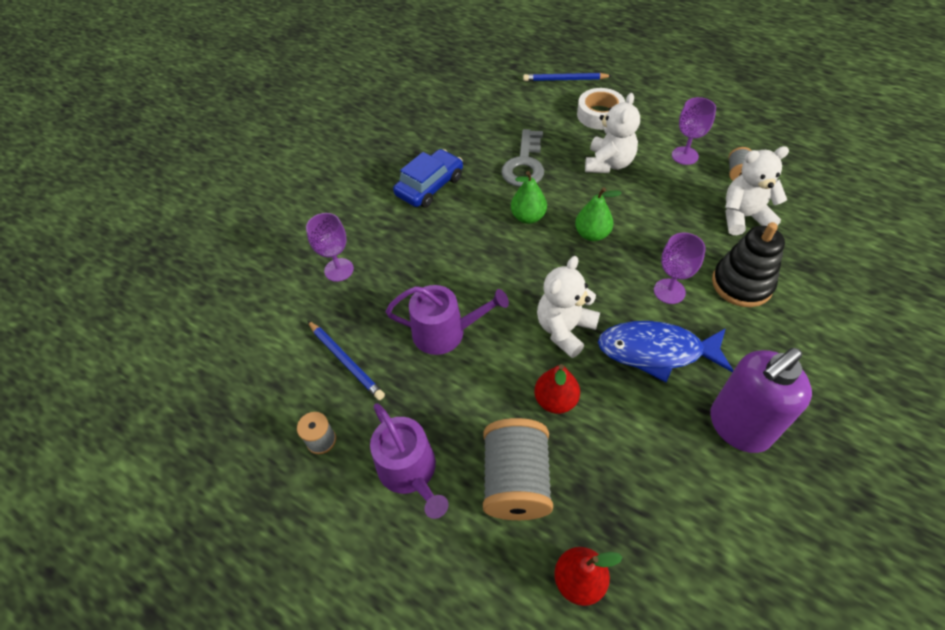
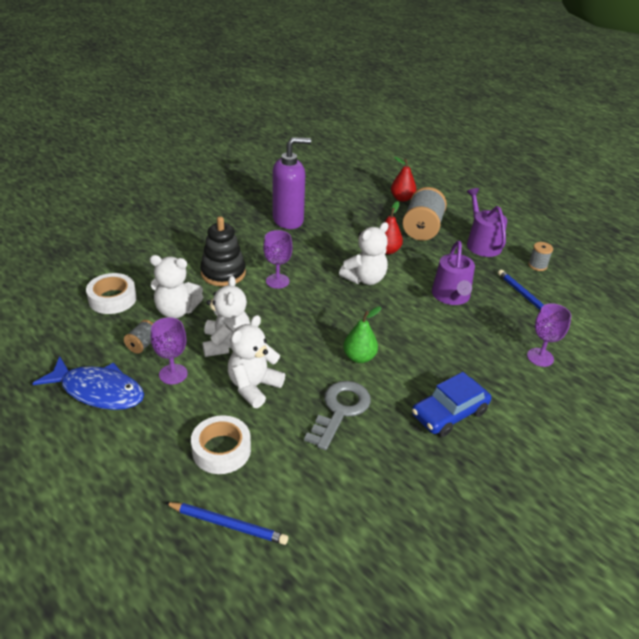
camera: 170 degrees left, 15 degrees down
purple watering can [386,285,509,355] -> purple watering can turned 105 degrees counterclockwise [432,241,475,305]
green pear [575,188,622,241] -> none
blue fish [598,321,733,382] -> blue fish moved to [33,356,144,410]
none -> white tape [86,273,137,314]
none -> white teddy bear [202,276,250,357]

